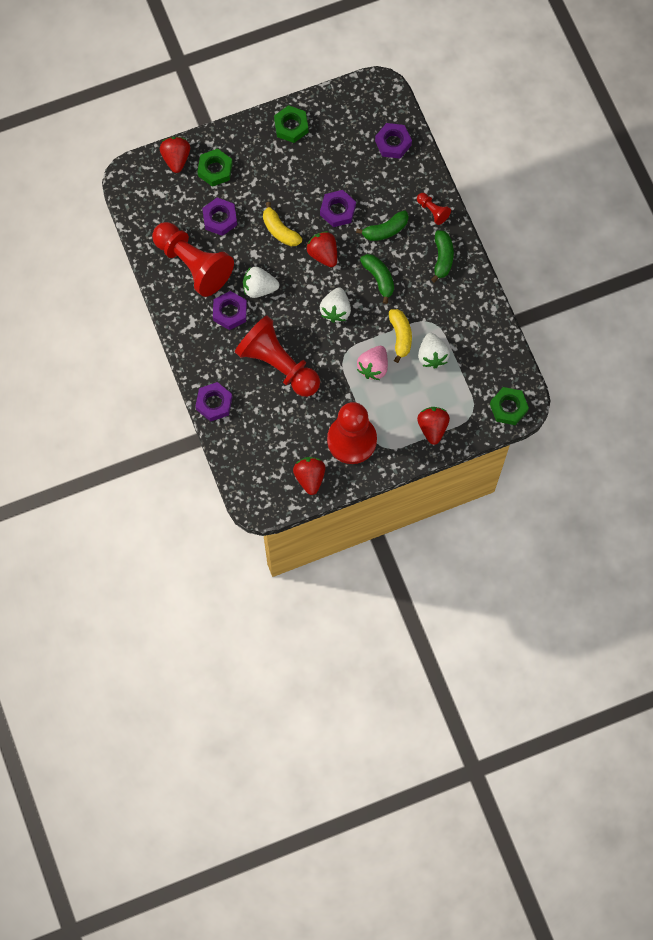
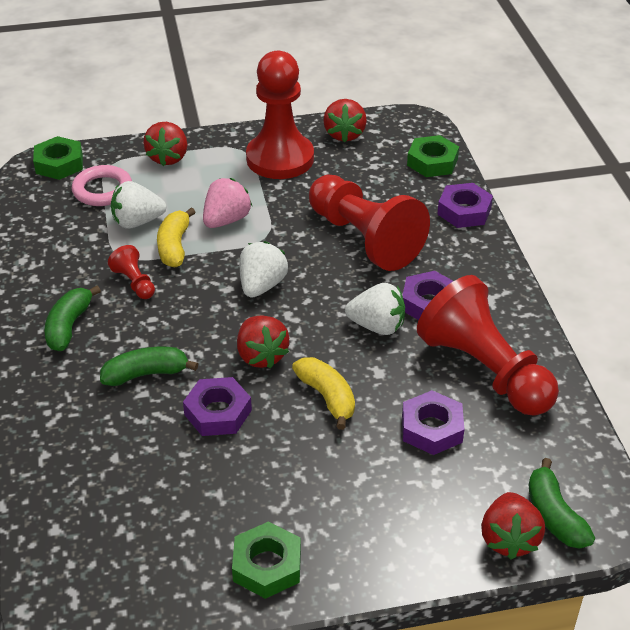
camera: 170 degrees left, 30 degrees down
green nut [197,149,233,187] -> green nut moved to [407,135,459,177]
green banana [360,254,394,304] -> green banana moved to [529,458,595,549]
purple nut [375,123,412,159] -> none
red pawn [417,193,451,225] -> red pawn moved to [108,245,155,299]
white strawberry [418,333,450,369] -> white strawberry turned 105 degrees counterclockwise [111,181,166,229]
none -> pink ring [72,165,132,206]

